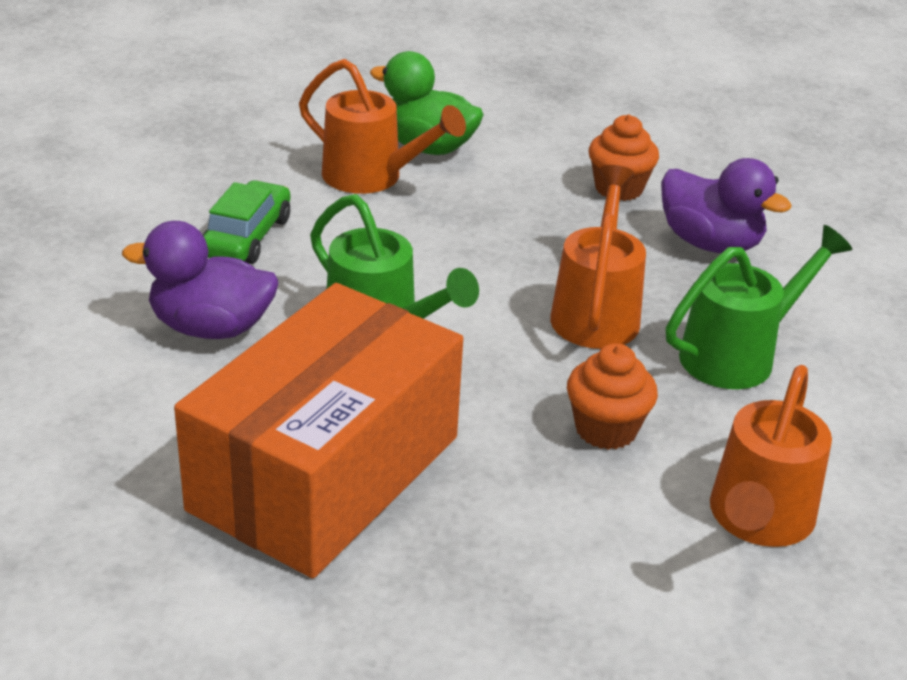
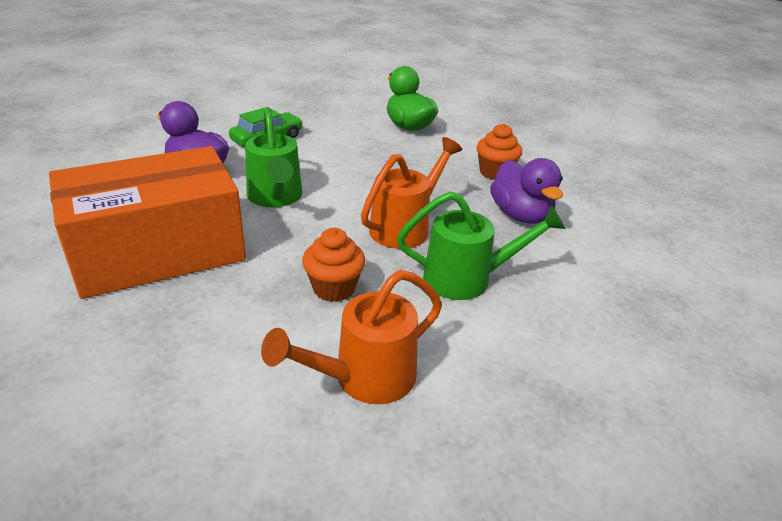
camera: 30 degrees right, 0 degrees up
orange watering can [299,59,466,194] -> none

